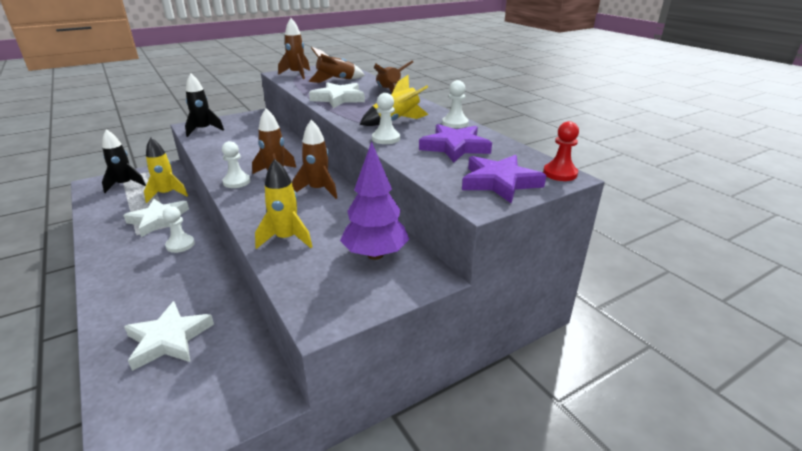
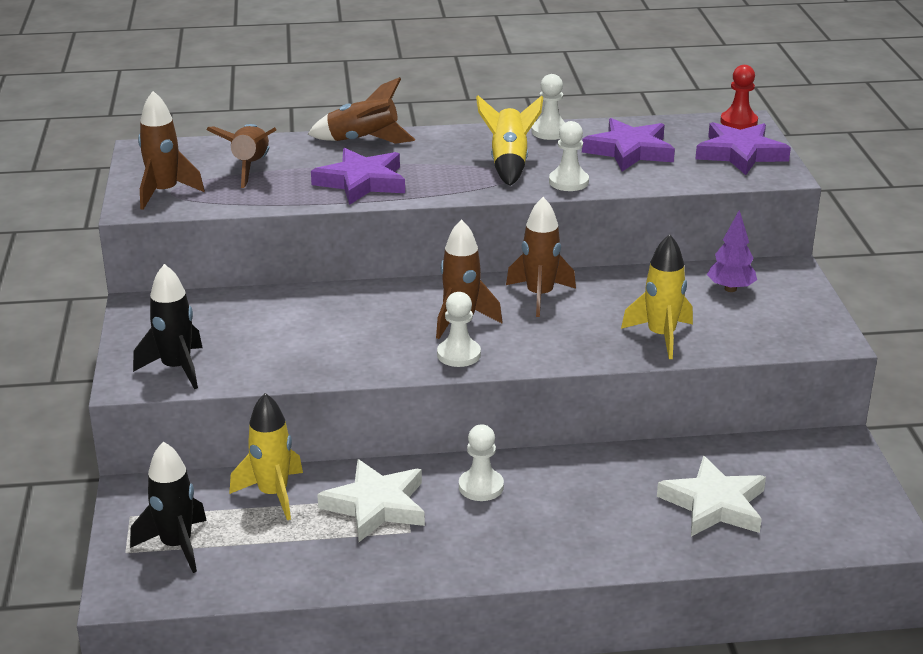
camera: 65 degrees left, 0 degrees up
white star [309,82,365,108] -> purple star [311,148,405,205]
purple tree [340,141,409,260] -> purple tree [707,210,757,292], size x0.62

